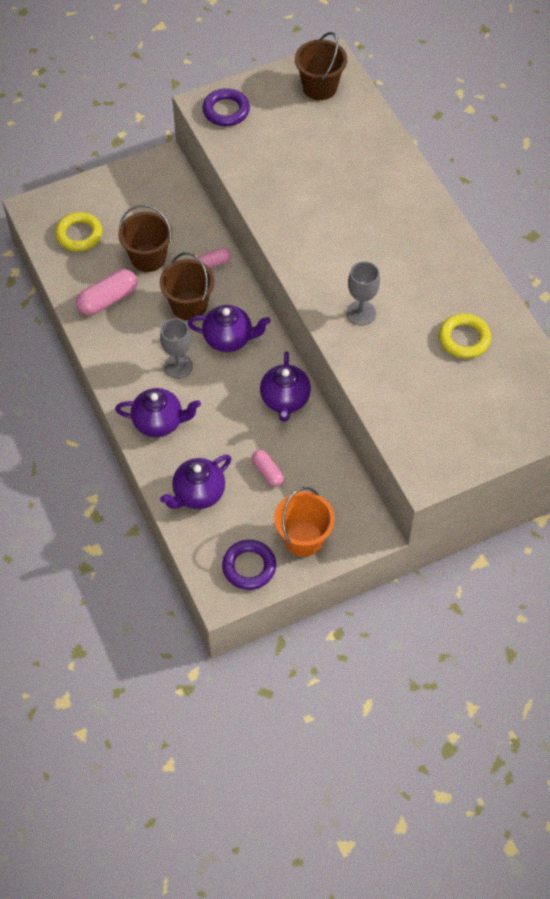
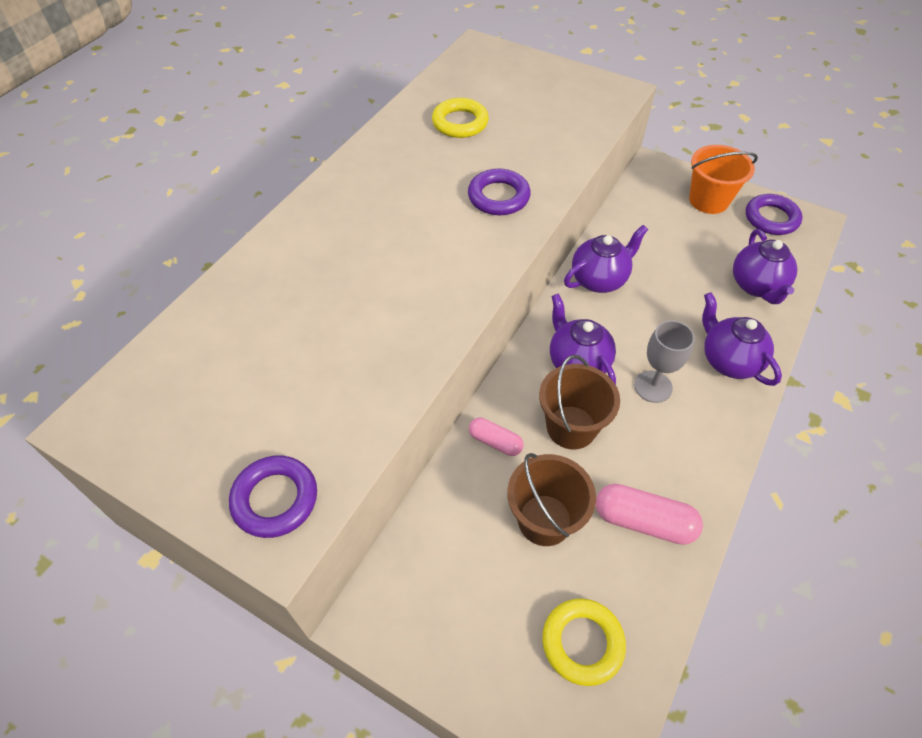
camera: 125 degrees left, 5 degrees down
purple teapot [160,455,231,509] -> purple teapot turned 75 degrees clockwise [733,229,797,304]
pink capsule [252,450,284,487] -> none
brown bucket [295,32,347,100] -> none
grey goblet [346,261,380,326] -> purple ring [468,169,531,215]

